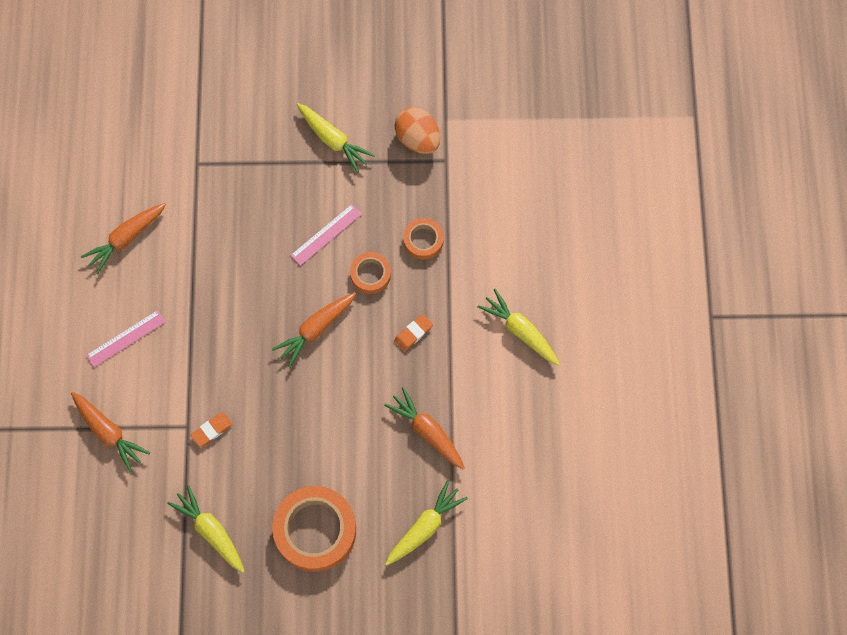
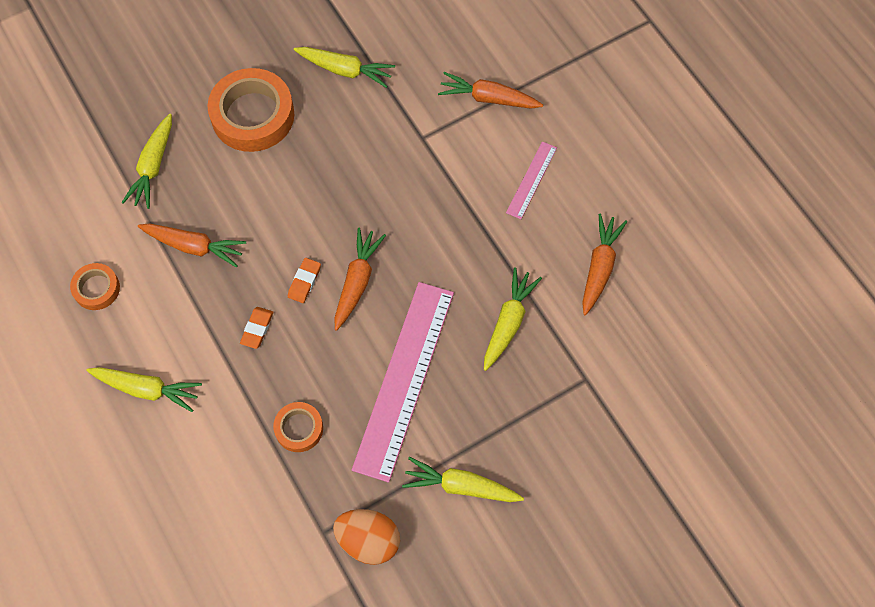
camera: 150 degrees right, 5 degrees down
orange eraser [191,412,233,447] -> orange eraser moved to [288,258,321,303]
pink ruler [291,204,362,266] -> pink ruler [352,282,454,483], size x2.16
orange tape [350,252,391,294] -> orange tape moved to [70,263,120,310]
none -> yellow carrot [484,267,542,371]

